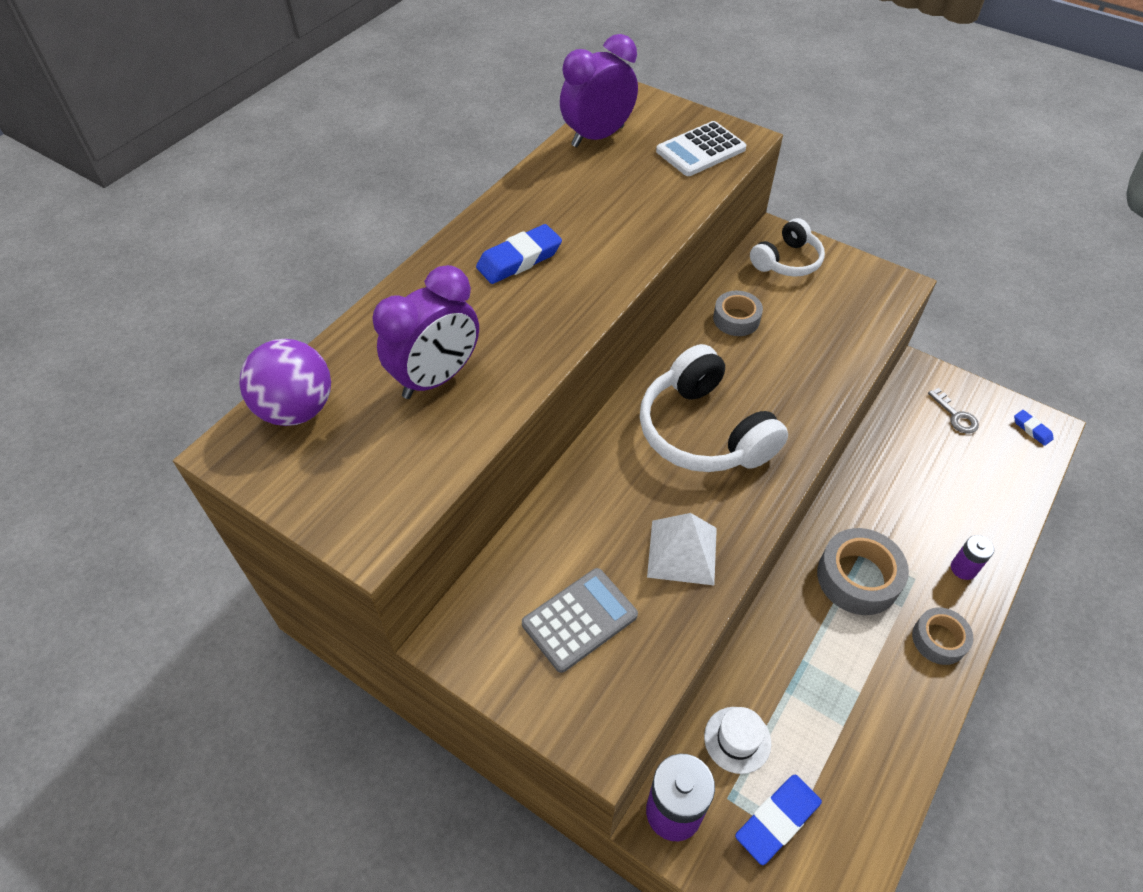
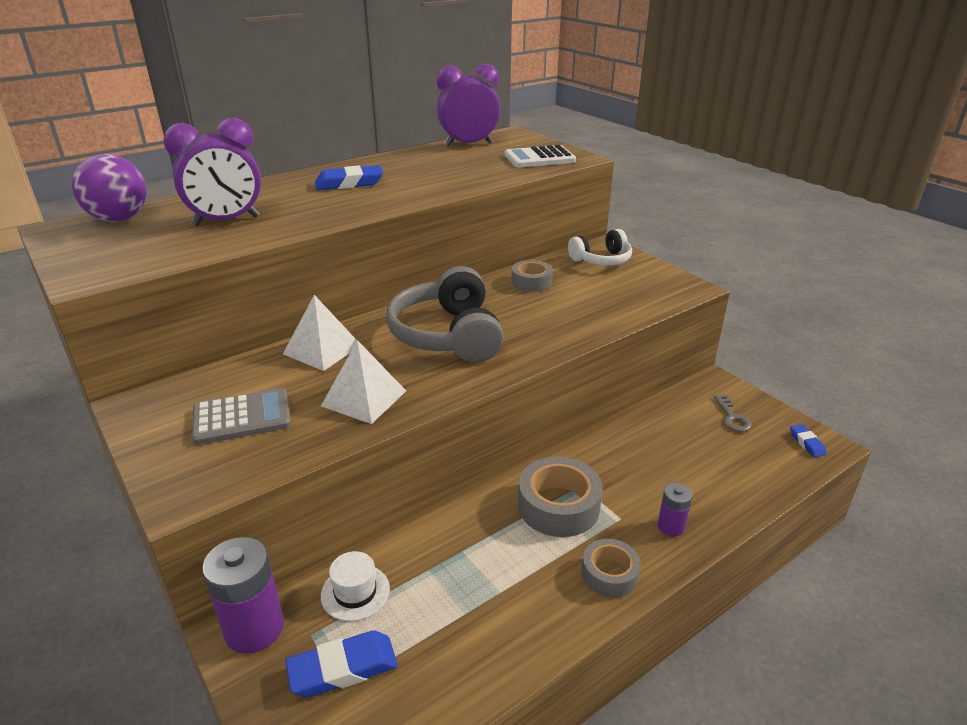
camera: 20 degrees right, 20 degrees down
white headphones [640,344,788,472] -> grey headphones [386,266,504,362]
none -> white pyramid [283,295,357,371]

